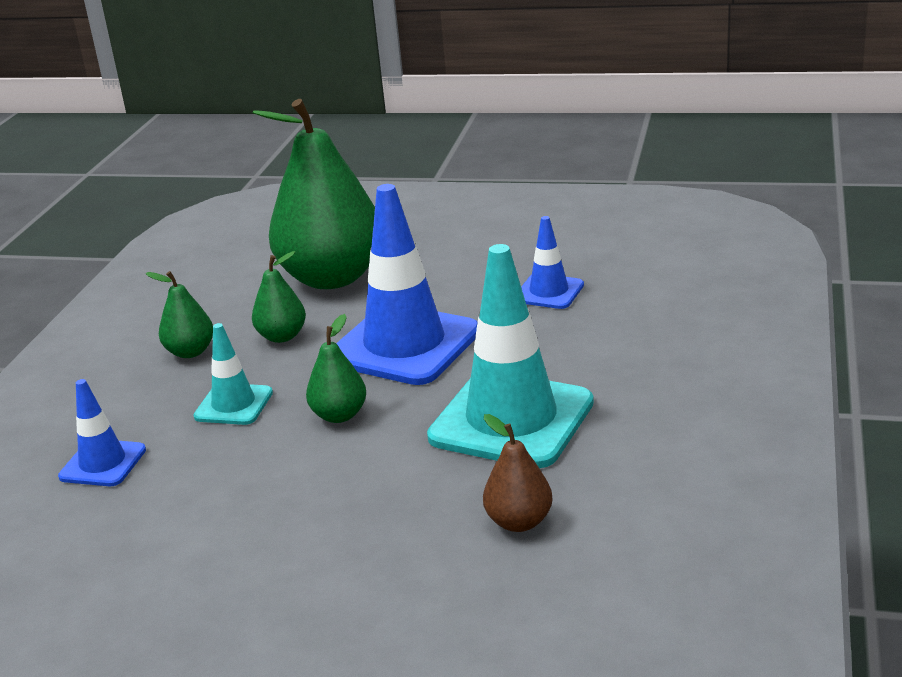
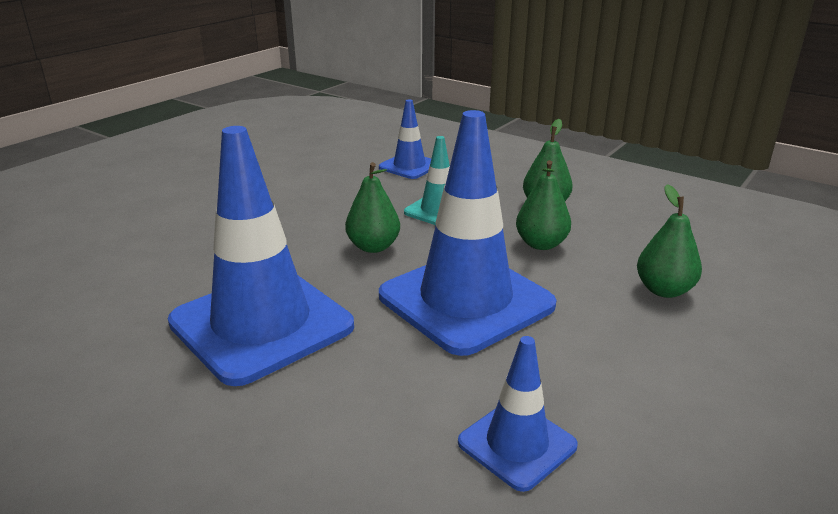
camera: 110 degrees right, 0 degrees up
green pear [253,99,375,289] -> green pear [637,184,702,298], size x0.44
turquoise traffic cone [427,244,594,468] -> blue traffic cone [168,126,354,386]
brown pear [483,414,553,532] -> none

